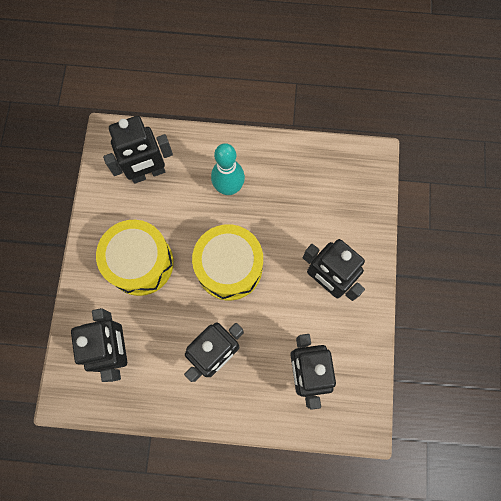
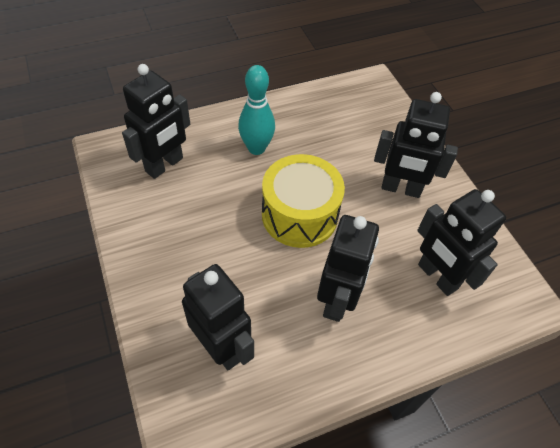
camera: 30 degrees left, 20 degrees down
yellow drum [96,220,174,296] -> none

